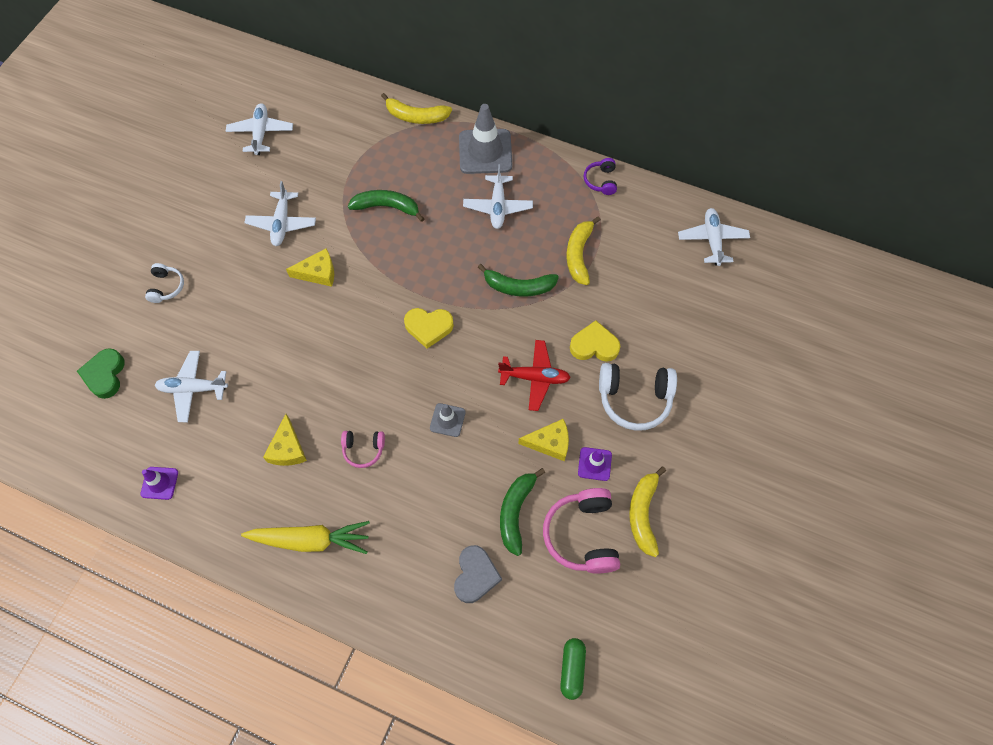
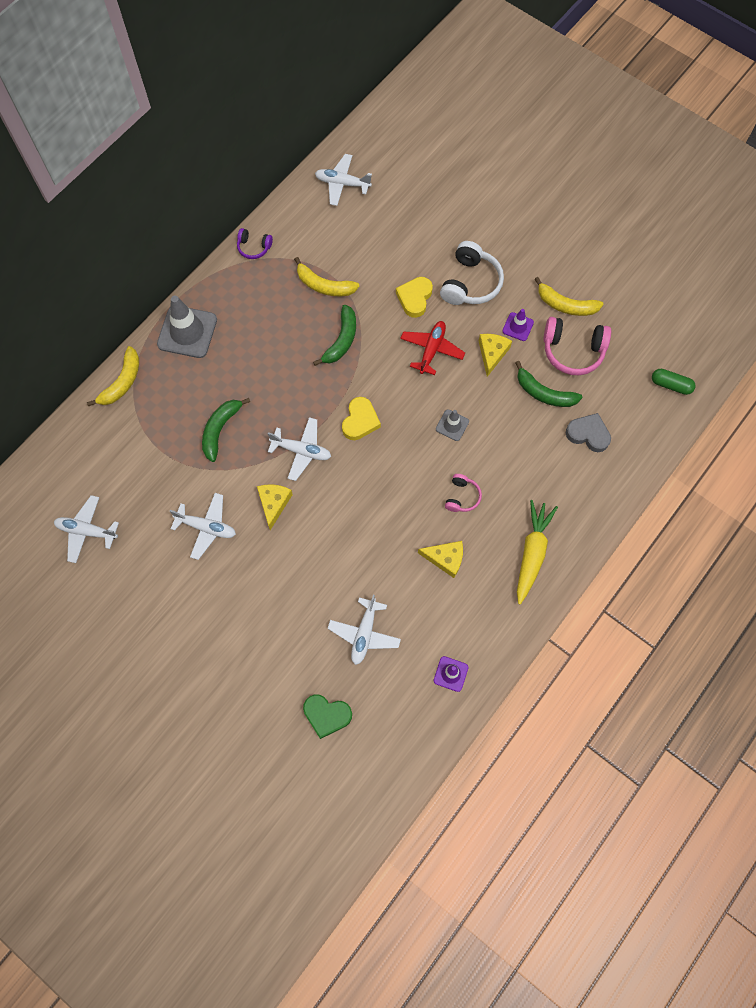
camera: 75 degrees left, 5 degrees up
white headphones [145,263,184,303] -> none
white plane [463,164,533,229] -> white plane moved to [268,417,331,481]

